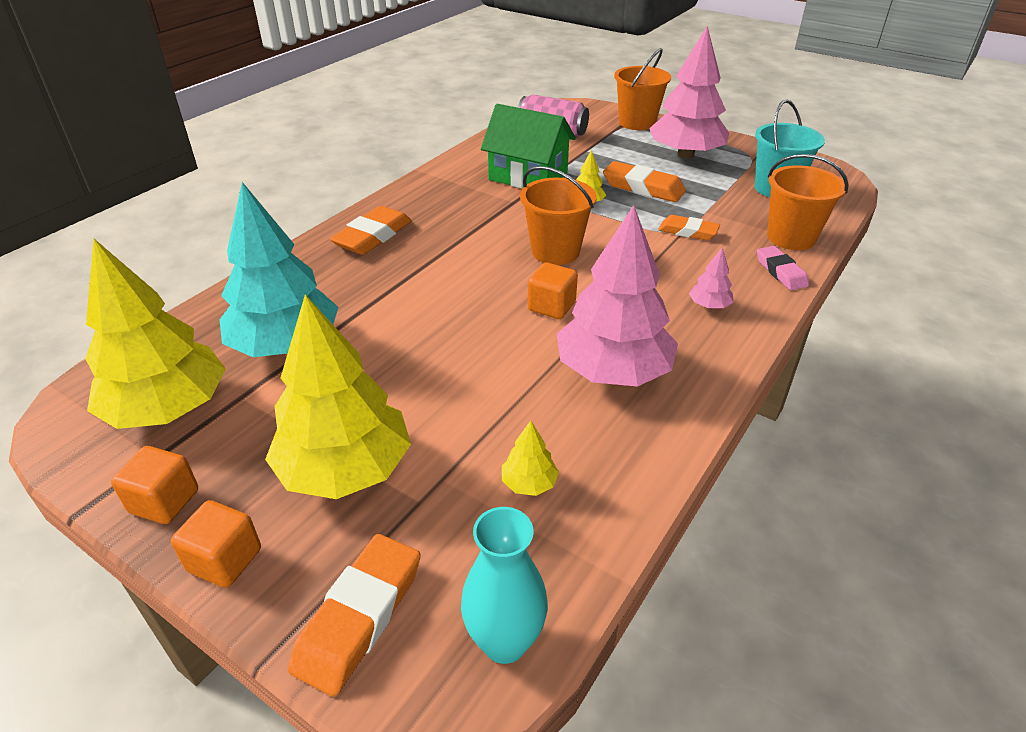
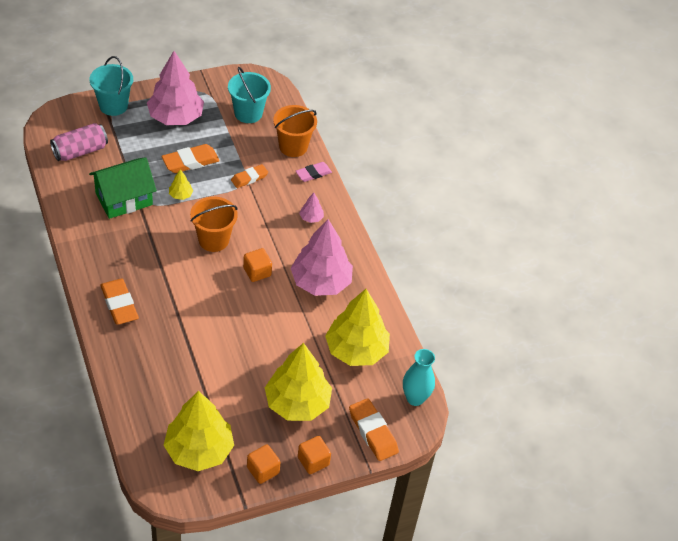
camera: 60 degrees left, 10 degrees up
turquoise tree [219,182,338,357] -> none
yellow tree [502,421,559,496] -> yellow tree [325,289,390,366], size x2.43
orange bucket [614,48,671,130] -> turquoise bucket [89,56,133,116]
pink eraser [757,246,809,290] -> pink eraser turned 45 degrees counterclockwise [296,162,332,182]

